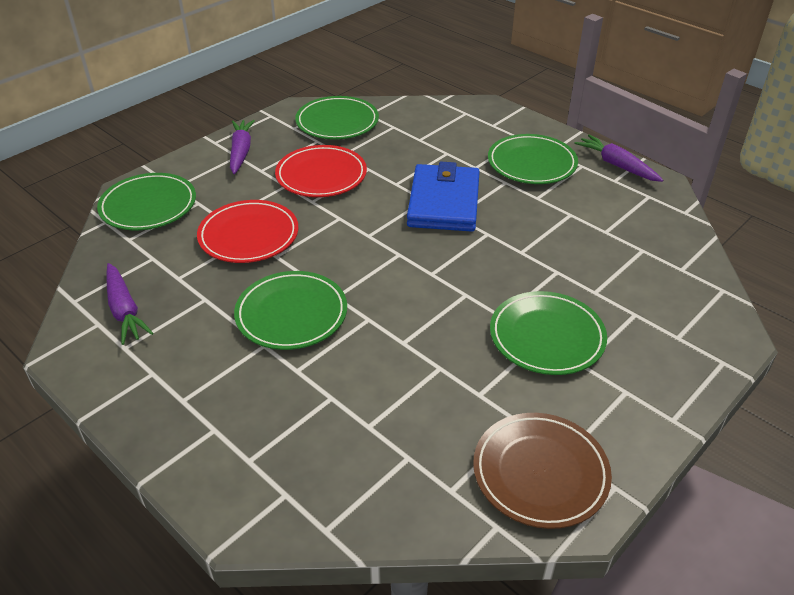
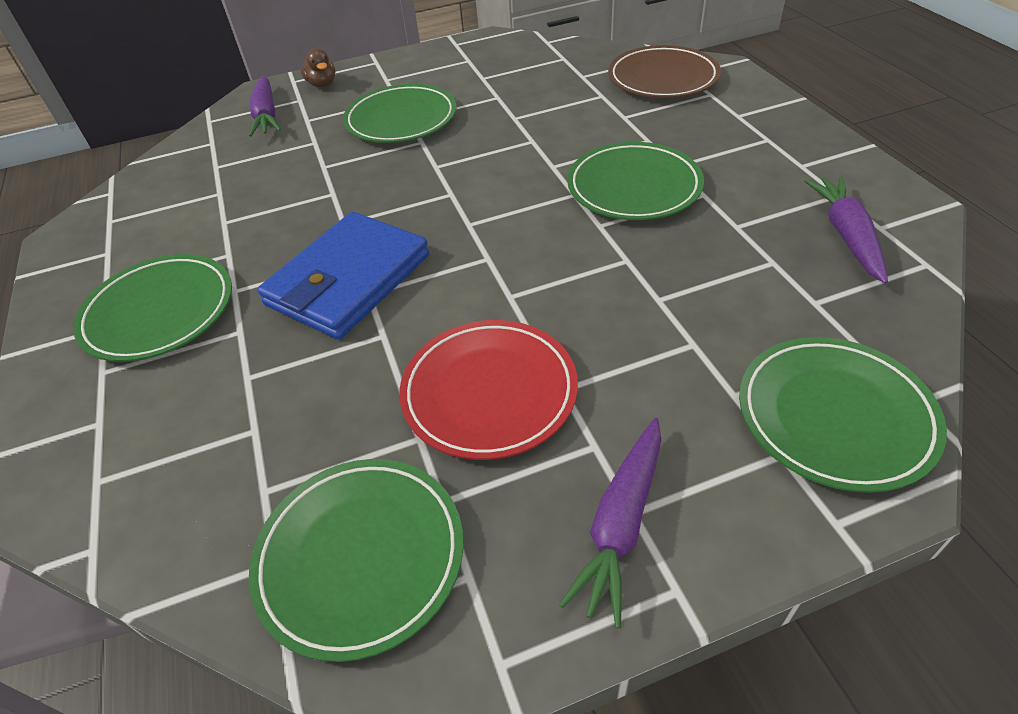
camera: 150 degrees left, 5 degrees up
red plate [197,200,298,263] -> none
brown plate [473,413,612,529] -> brown plate moved to [608,45,721,98]
purple carrot [574,135,663,182] -> purple carrot moved to [249,76,281,137]
none -> brown duck [300,48,335,87]

